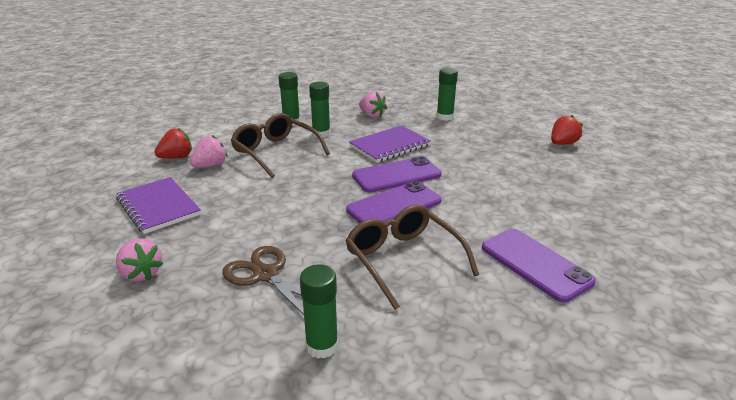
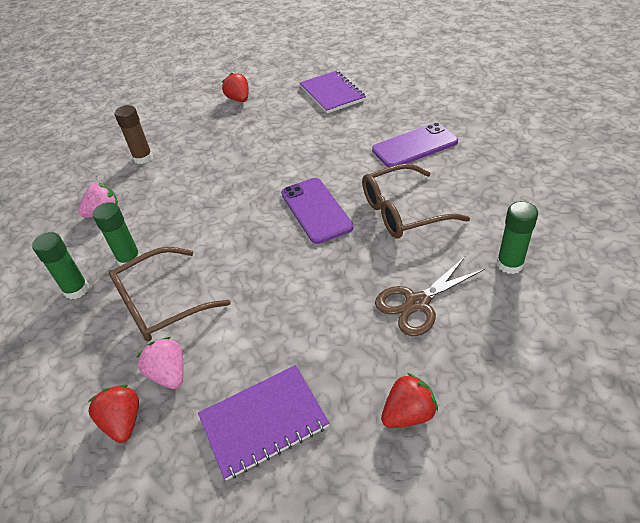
camera: 75 degrees left, 15 degrees up
pink strawberry [116,238,163,281] -> red strawberry [381,373,438,428]
purple notebook [349,125,431,163] -> purple notebook moved to [300,71,366,113]
purple phone [352,156,441,193] -> none
green glue stick [436,68,458,121] -> brown glue stick [114,105,153,164]

